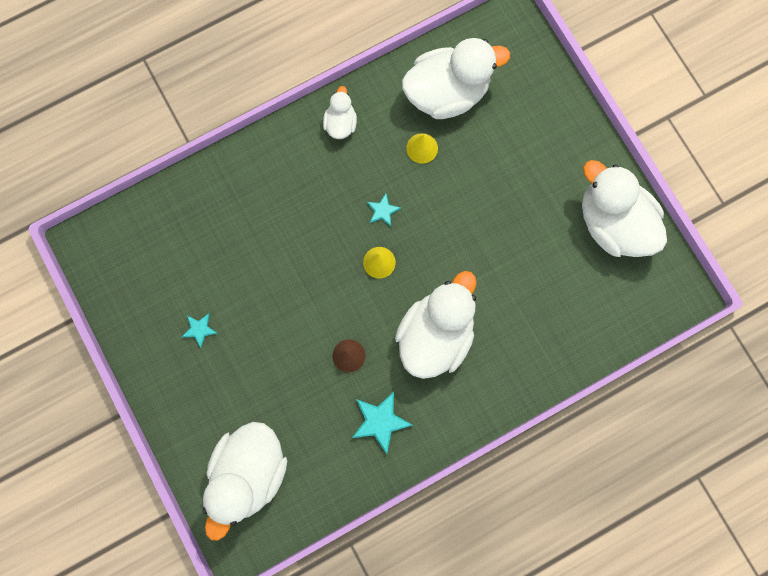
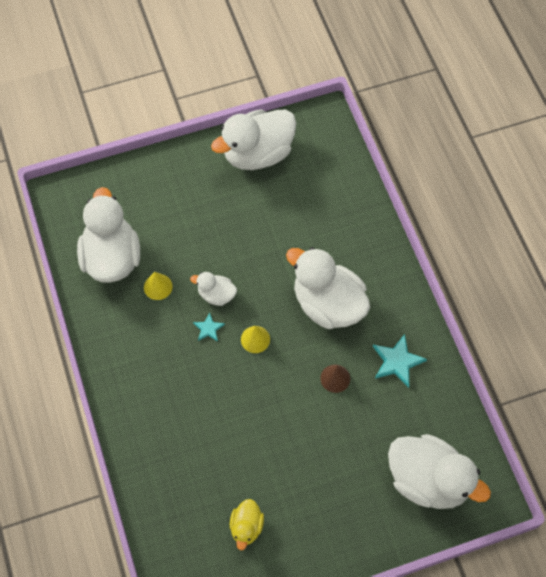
camera: 80 degrees left, 15 degrees down
turquoise star [182,313,218,348] -> none
white duck [323,86,357,139] -> white duck moved to [190,272,237,306]
none -> yellow duck [230,499,264,550]

